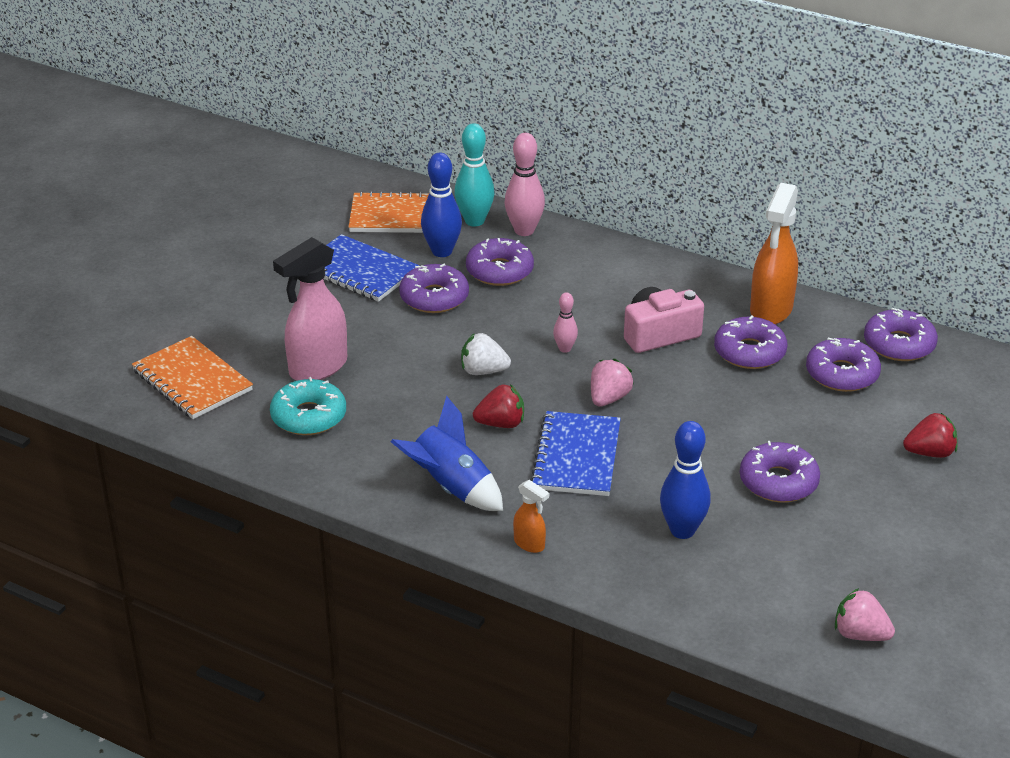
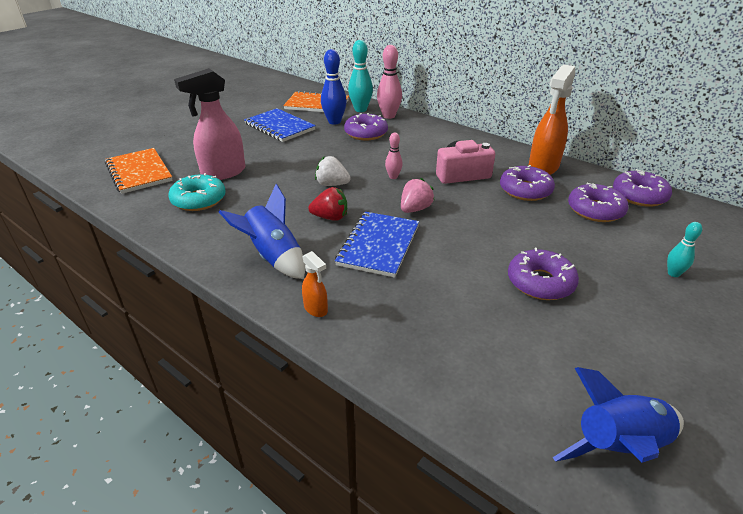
camera: 10 degrees right, 0 degrees up
purple donut [399,264,469,313] -> none
blue bowling pin [660,421,711,539] -> none
pink strawberry [835,588,895,641] -> blue rocket [553,367,684,463]
red strawberry [903,413,958,458] -> turquoise bowling pin [667,222,702,277]

